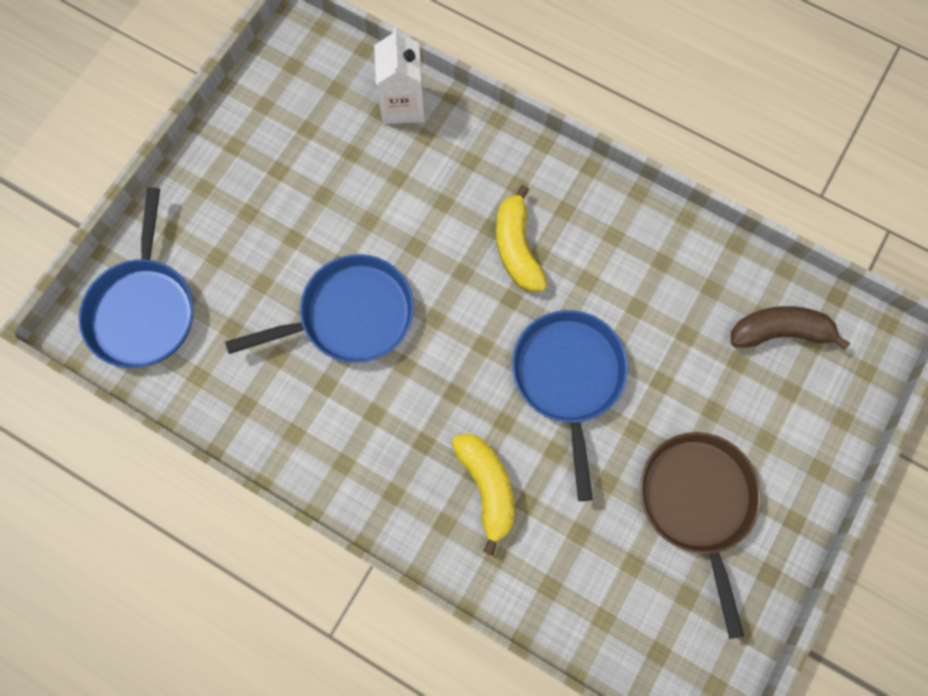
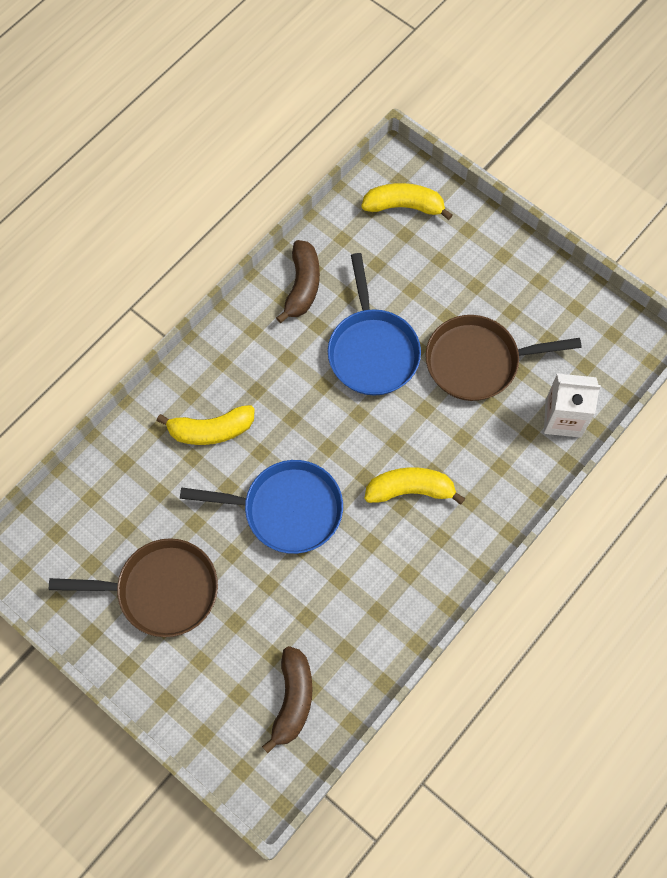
camera: 100 degrees right, 5 degrees down
blue pan [79,187,194,368] -> yellow banana [361,183,453,220]
none -> brown banana [276,240,320,323]
none -> brown pan [425,315,582,401]

